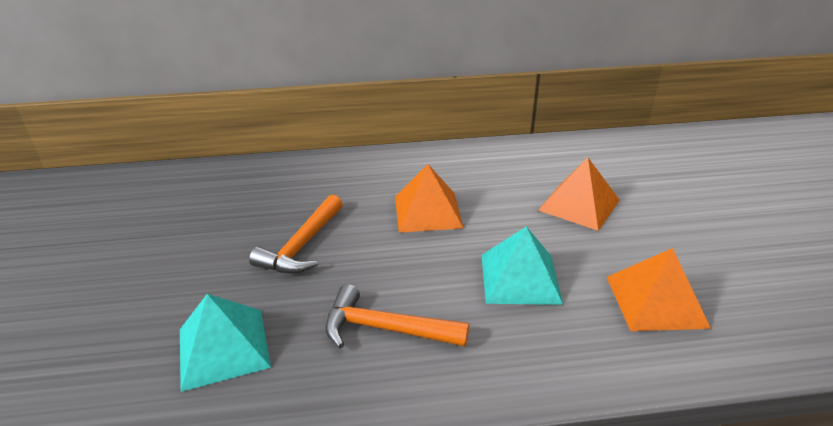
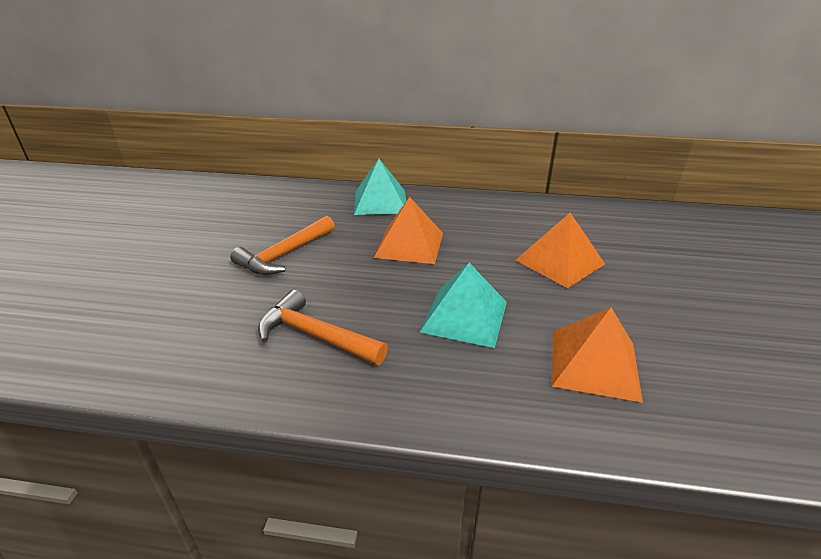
camera: 15 degrees right, 0 degrees up
turquoise pyramid [180,294,271,392] -> turquoise pyramid moved to [354,159,406,215]

